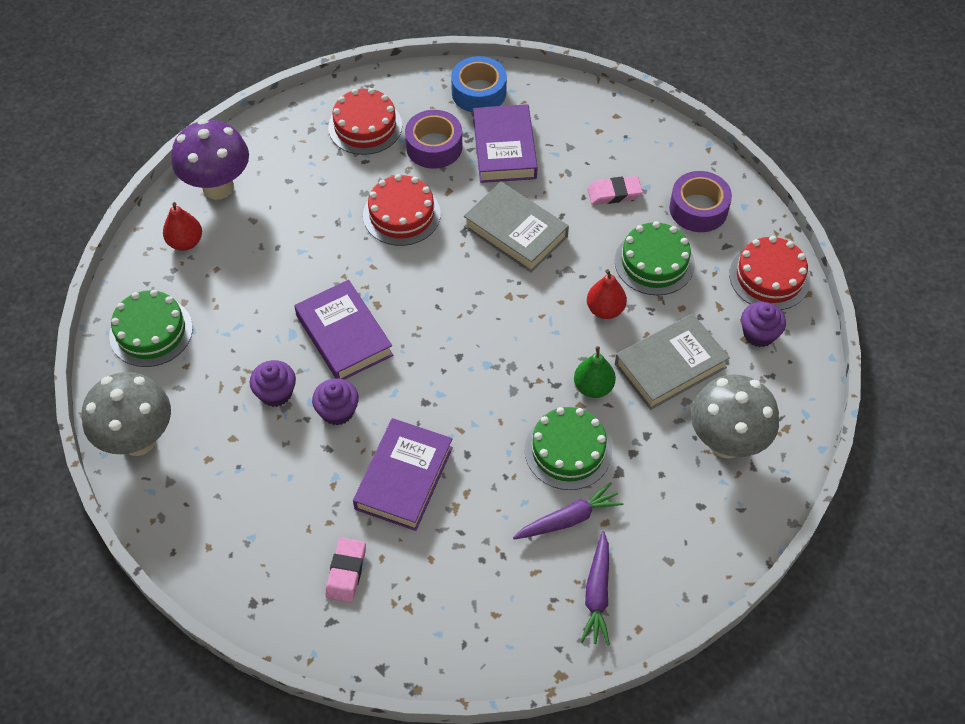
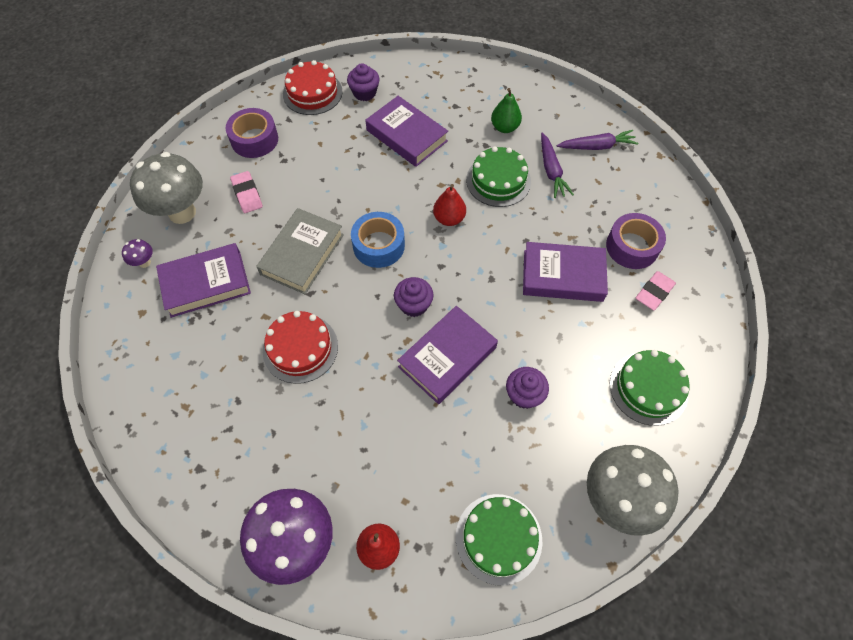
camera: 105 degrees left, 5 degrees up
purple cupcake [312,378,359,425] -> purple cupcake moved to [394,277,434,317]
pink eraser [325,538,366,603] -> pink eraser turned 45 degrees counterclockwise [636,271,676,311]
red cake [328,88,402,155] -> none
purple tape [405,110,462,169] -> purple tape moved to [606,213,666,269]
blue tape [451,56,507,113] -> blue tape moved to [351,212,405,268]
purple carrot [513,482,624,539] -> purple carrot turned 150 degrees counterclockwise [541,133,574,198]
green pear [574,346,616,398] -> green pear moved to [491,88,522,133]
red pear [587,269,627,319] -> red pear moved to [433,184,466,226]
green cake [615,221,695,295] -> green cake moved to [610,350,690,426]
grey book [615,313,730,410] -> purple book [365,96,448,167]
grey mushroom [691,374,779,458] -> grey mushroom moved to [130,152,203,224]
none -> purple mushroom [122,239,153,268]

